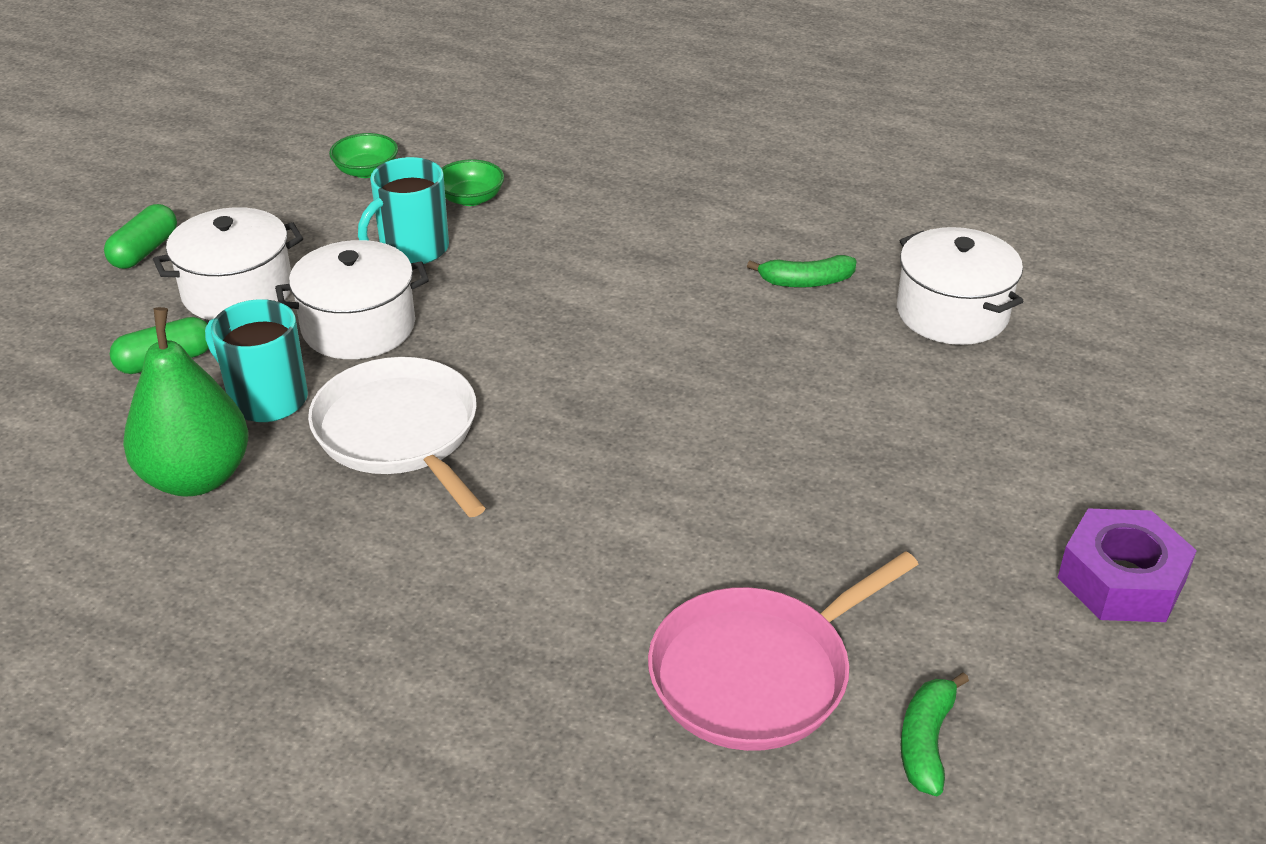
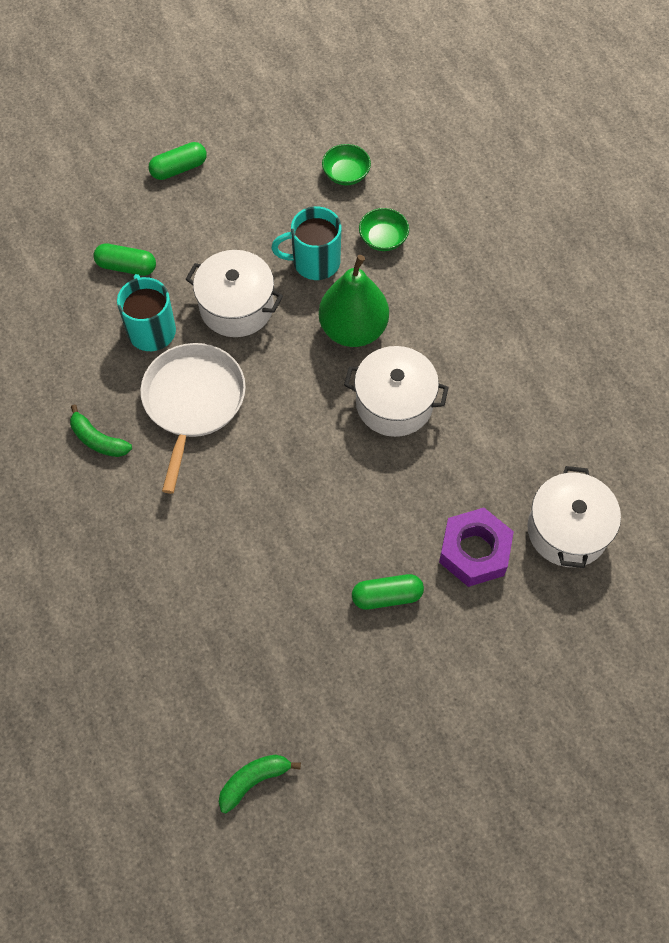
camera: 40 degrees right, 25 degrees up
green pear [123,307,248,497] -> green pear moved to [319,255,389,347]
white pot [153,207,303,320] -> white pot moved to [344,346,449,437]
pink pan [648,551,919,751] -> none
green banana [747,255,857,288] -> green banana moved to [70,404,132,457]
purple nut [1058,509,1197,622] -> purple nut moved to [439,508,514,587]
none -> green capsule [352,574,424,610]

